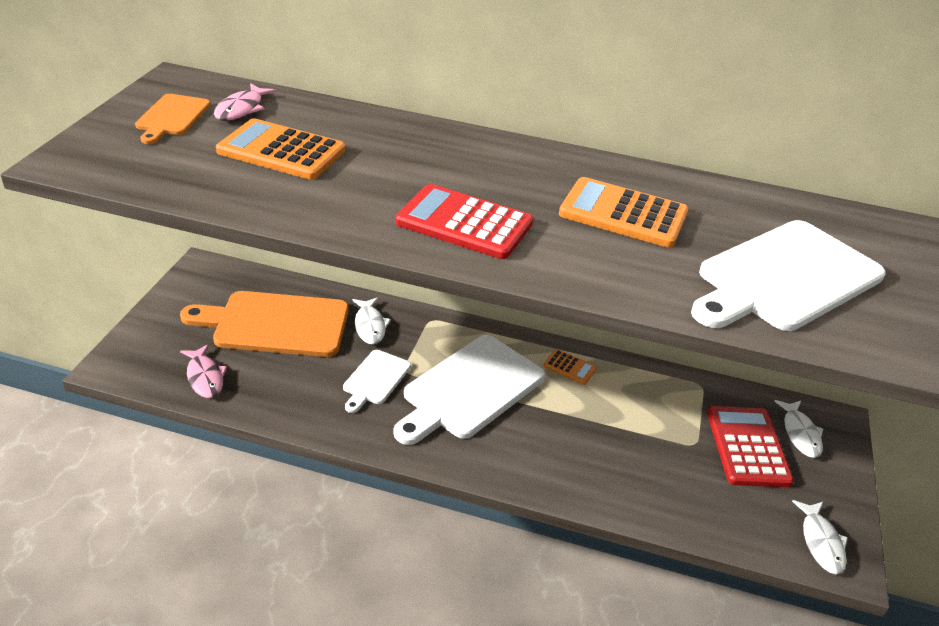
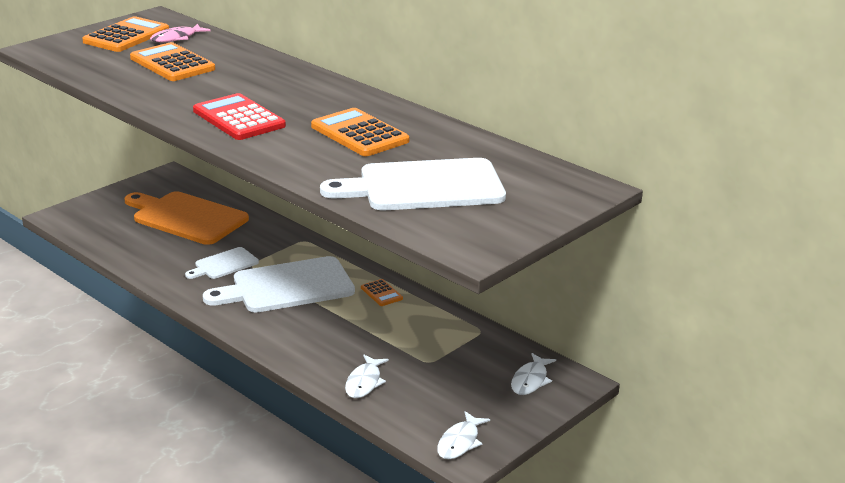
camera: 30 degrees right, 10 degrees down
orange cutting board [135,94,210,144] -> orange calculator [82,16,169,52]
pink fish [180,344,227,398] -> none
white fish [352,297,391,345] -> white fish moved to [345,355,389,398]
red calculator [707,406,794,487] -> none

